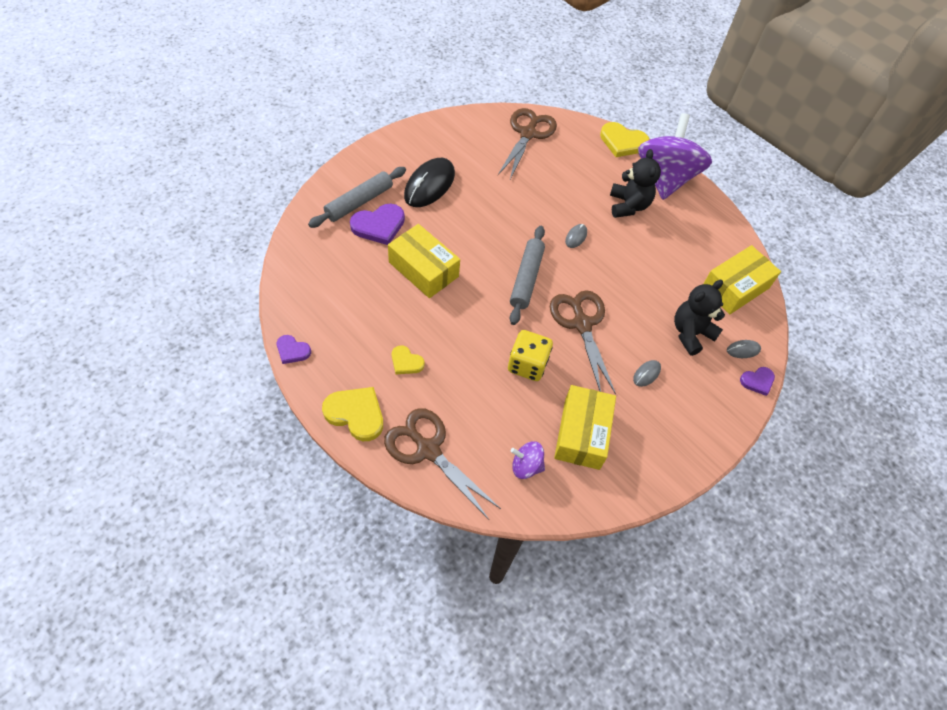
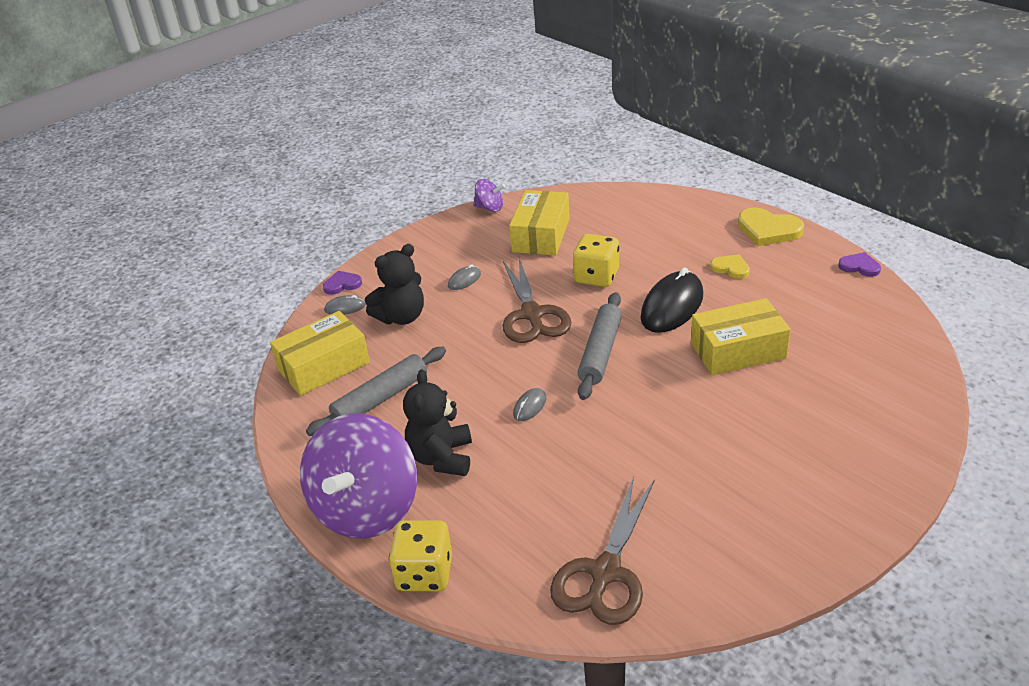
camera: 170 degrees left, 20 degrees down
grey rolling pin [308,167,406,228] -> grey rolling pin moved to [306,347,446,436]
purple heart [350,204,405,245] -> none
brown scissors [384,408,501,520] -> none
yellow box [388,224,460,298] -> yellow box turned 60 degrees counterclockwise [691,298,791,375]
black mouse [404,158,455,207] -> black mouse moved to [640,267,703,333]
purple spinning top [510,441,545,479] -> purple spinning top moved to [473,179,505,212]
yellow heart [600,122,650,157] -> yellow dice [389,520,452,591]

